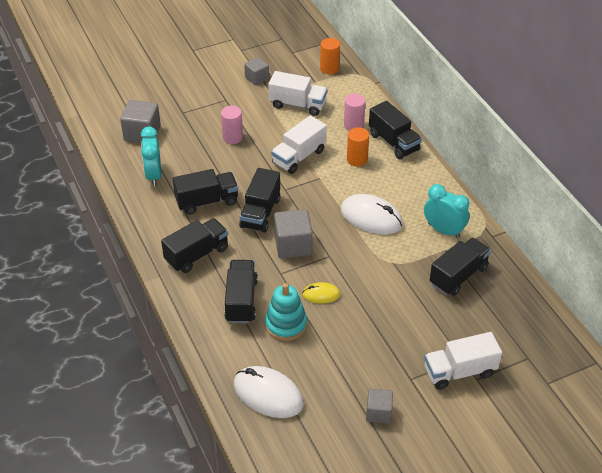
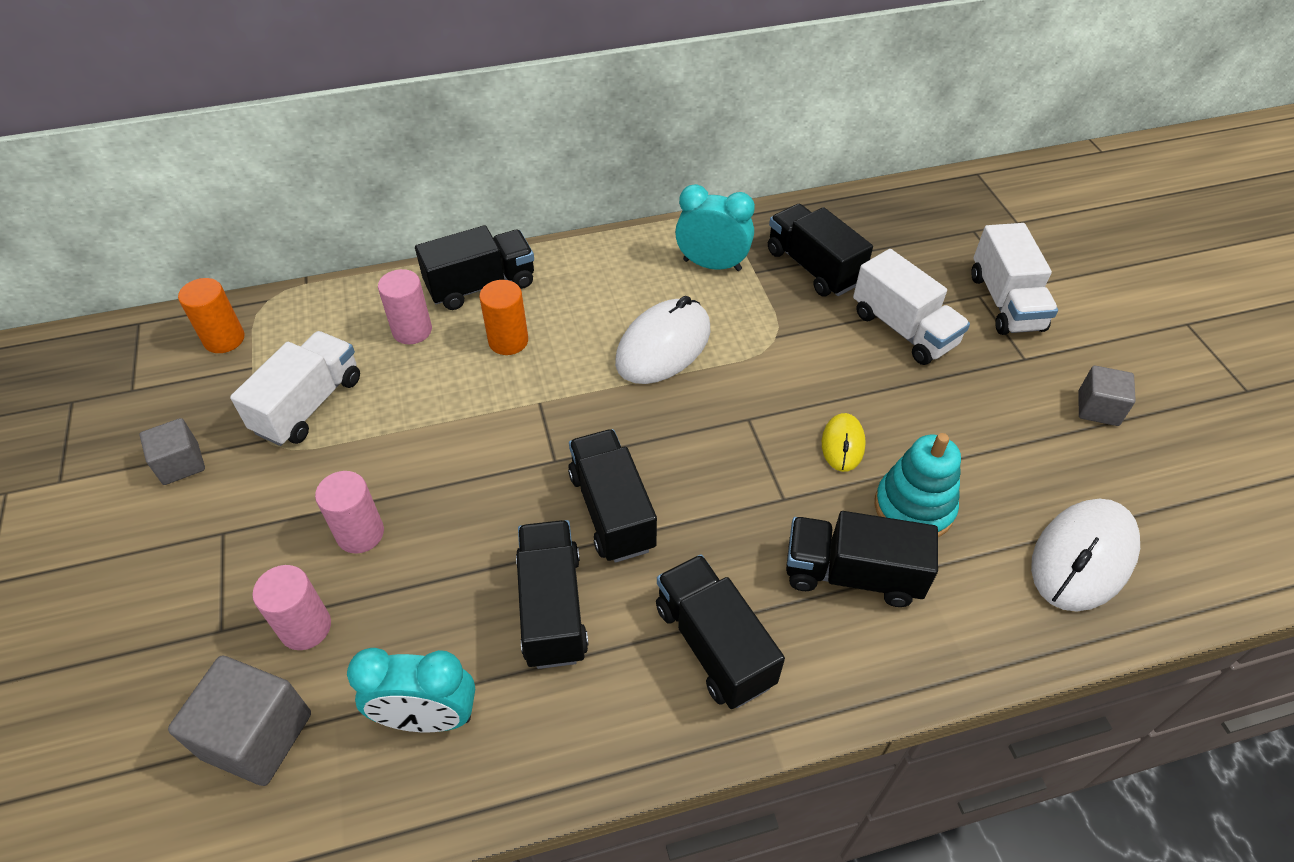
camera: 80 degrees left, 5 degrees up
black truck [239,168,281,233] -> black truck turned 135 degrees counterclockwise [568,429,657,563]
white truck [271,115,327,174] -> white truck moved to [853,249,970,365]
grey cube [274,209,313,258] -> none
turquoise clock [424,184,469,238] -> turquoise clock turned 60 degrees clockwise [675,184,755,271]
none -> pink cylinder [252,565,331,650]

